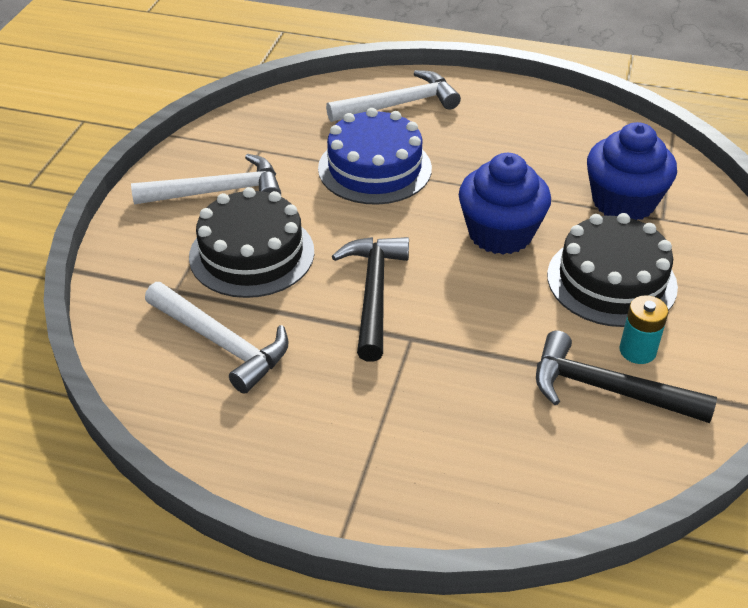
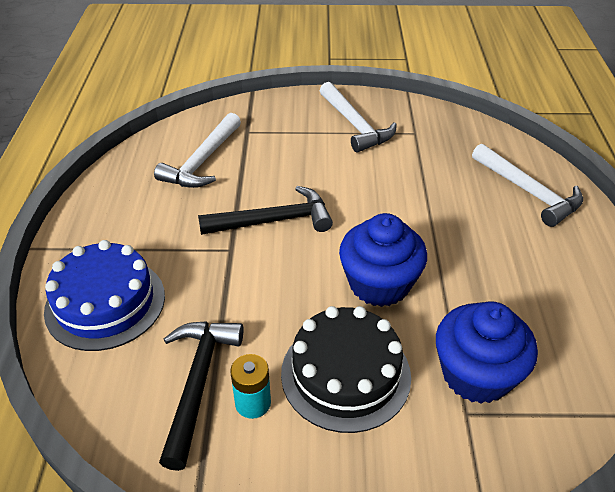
camera: 75 degrees right, 0 degrees up
black cake [189,187,314,298] -> none
blue cake [318,108,432,205] -> blue cake moved to [44,240,165,351]

